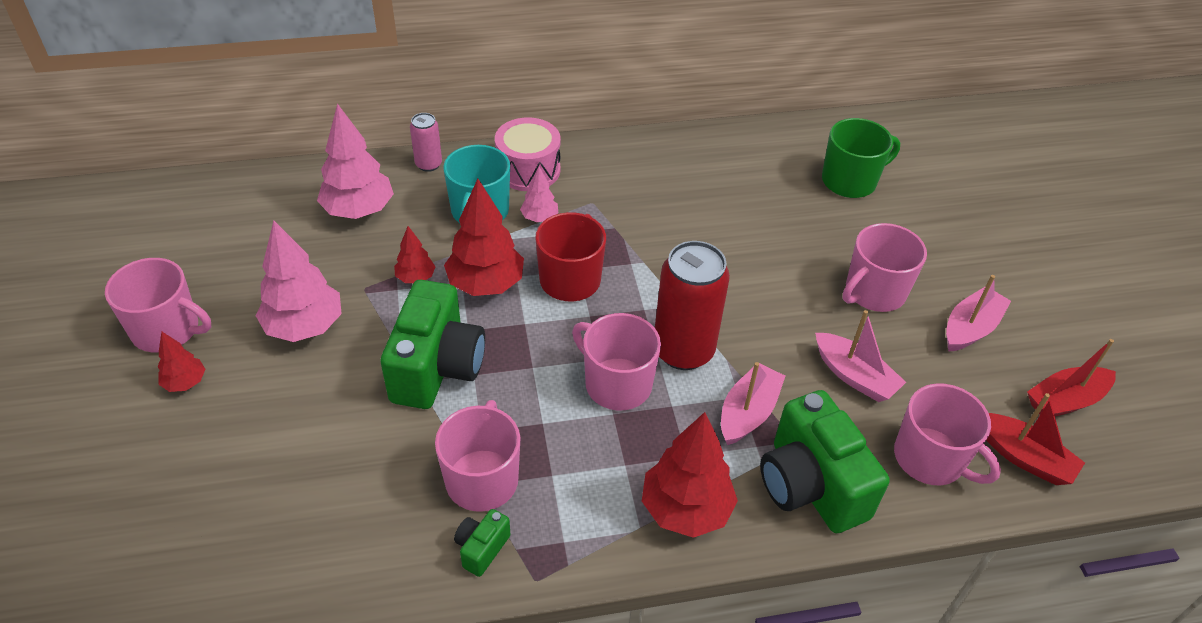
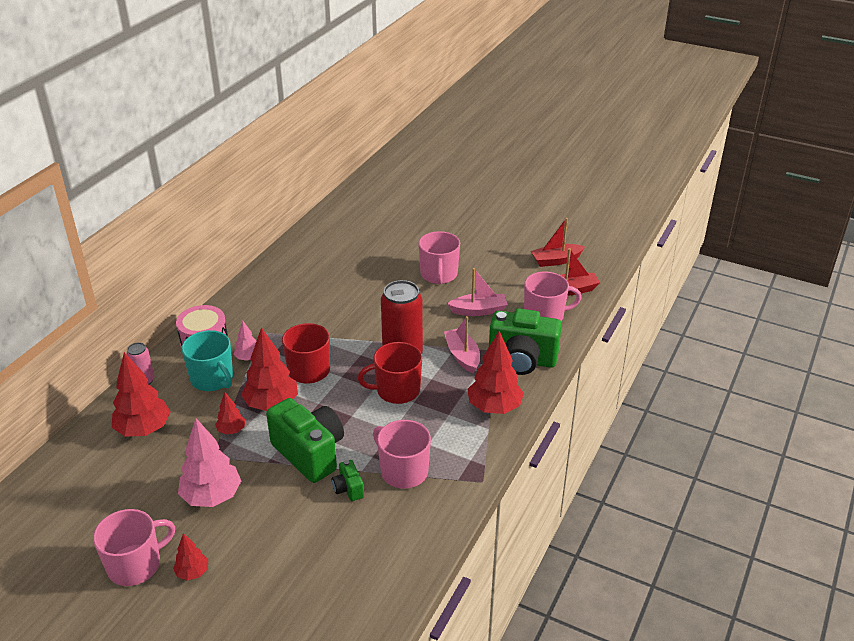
camera: 50 degrees left, 10 degrees down
pink tree [317,103,394,219] -> red tree [112,352,171,437]
green camera [454,509,511,577] -> green camera moved to [332,460,364,501]
pink mug [572,313,661,411] -> red mug [358,342,422,404]
green mug [822,118,900,198] -> none
pink boat [946,275,1011,352] -> none
red boat [1027,339,1116,416] -> red boat turned 60 degrees clockwise [531,218,585,267]

